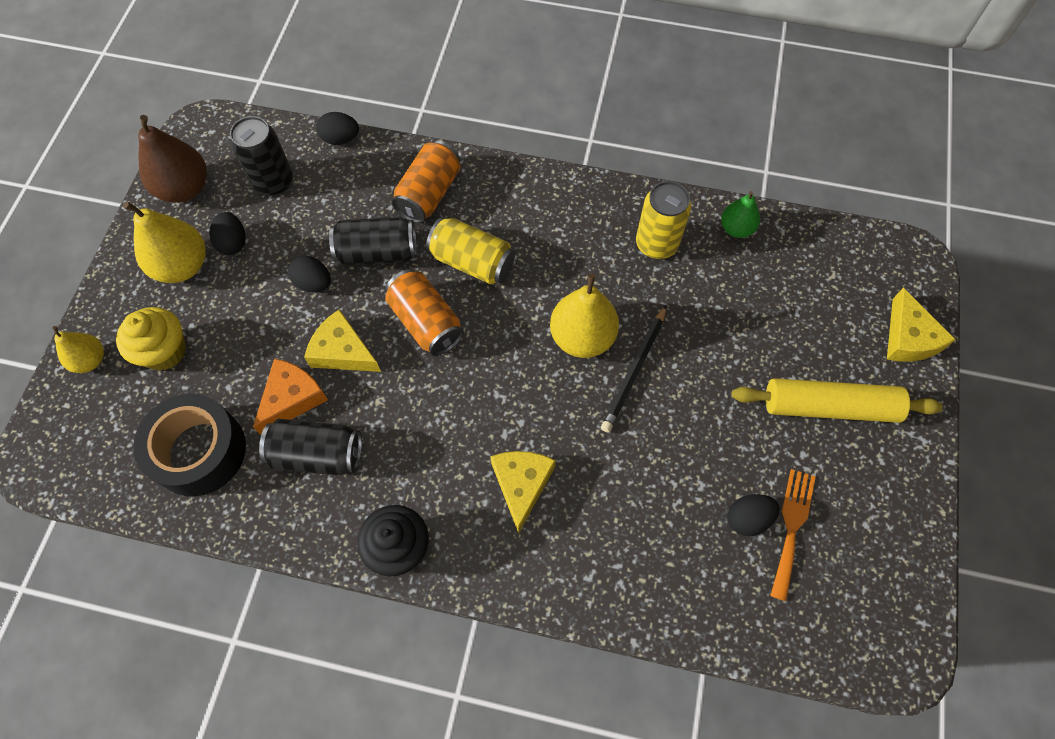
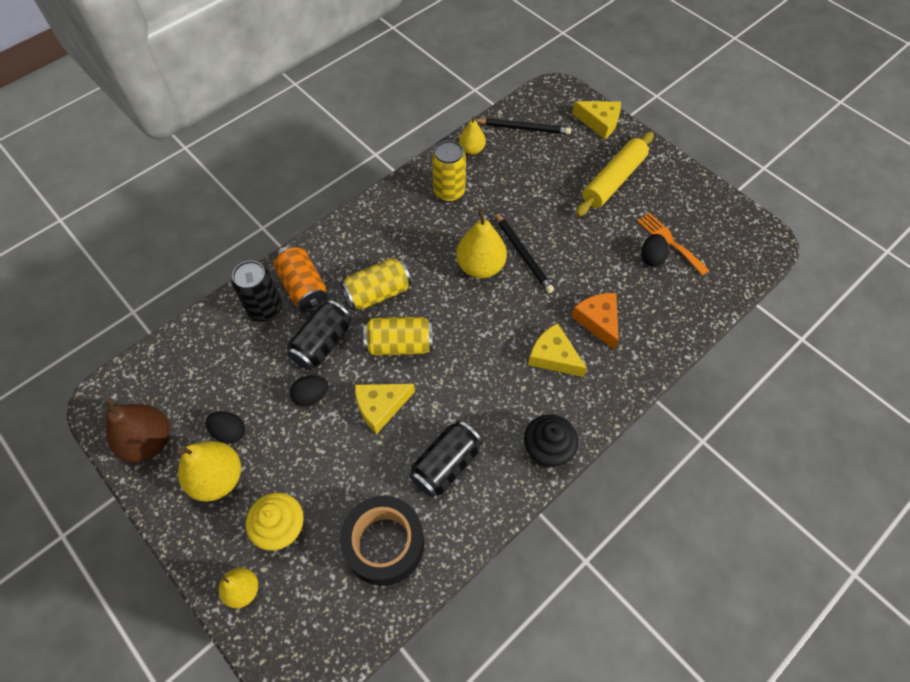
camera: 55 degrees left, 5 degrees down
black can [230,116,293,196] -> black can moved to [232,261,282,322]
orange cheese [253,358,328,435] -> orange cheese moved to [571,293,619,350]
black egg [316,112,359,145] -> none
orange can [385,269,464,356] -> yellow can [363,317,433,355]
green pear [721,191,760,238] -> yellow pear [459,116,486,155]
none -> black pencil [475,118,571,134]

